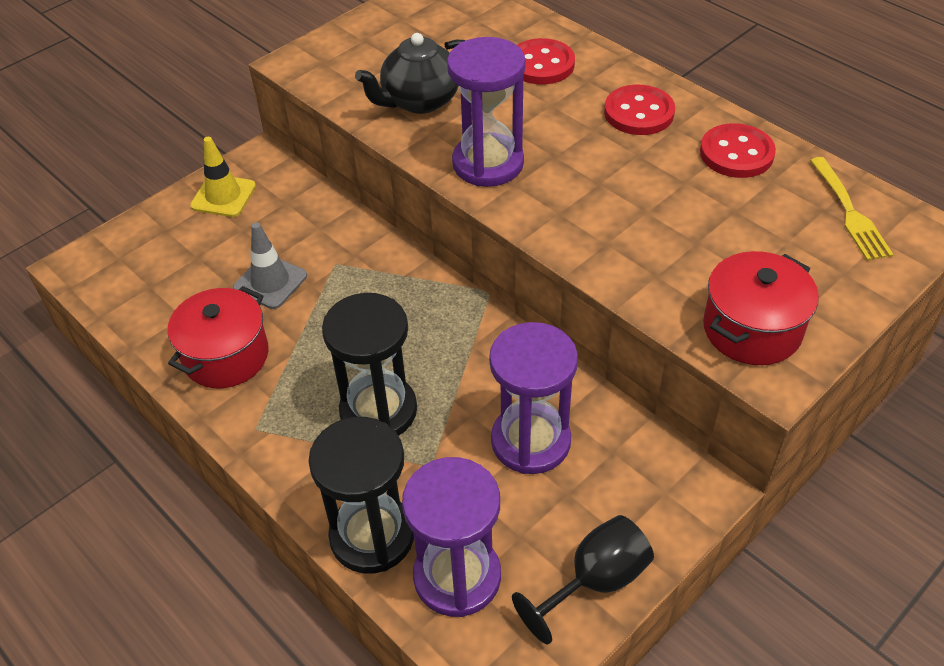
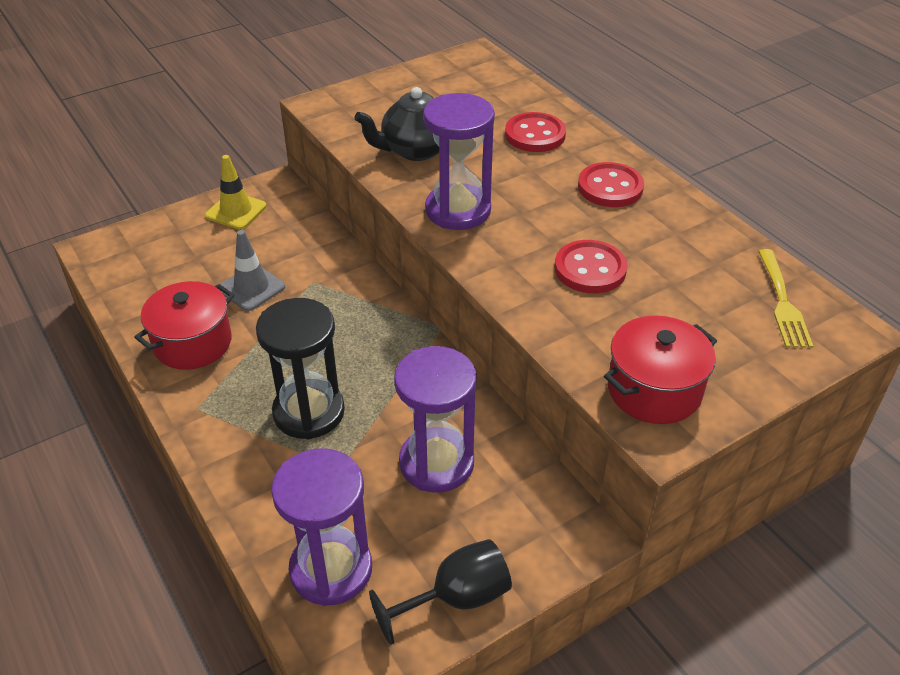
camera: 10 degrees right, 5 degrees down
black hourglass [308,417,414,574] -> none
red button [700,123,776,178] -> red button moved to [554,240,628,293]

